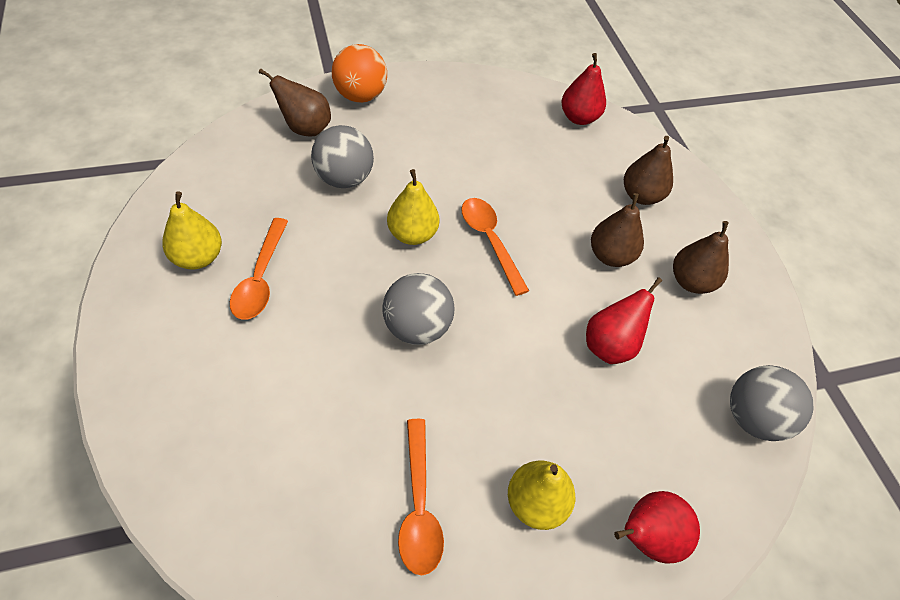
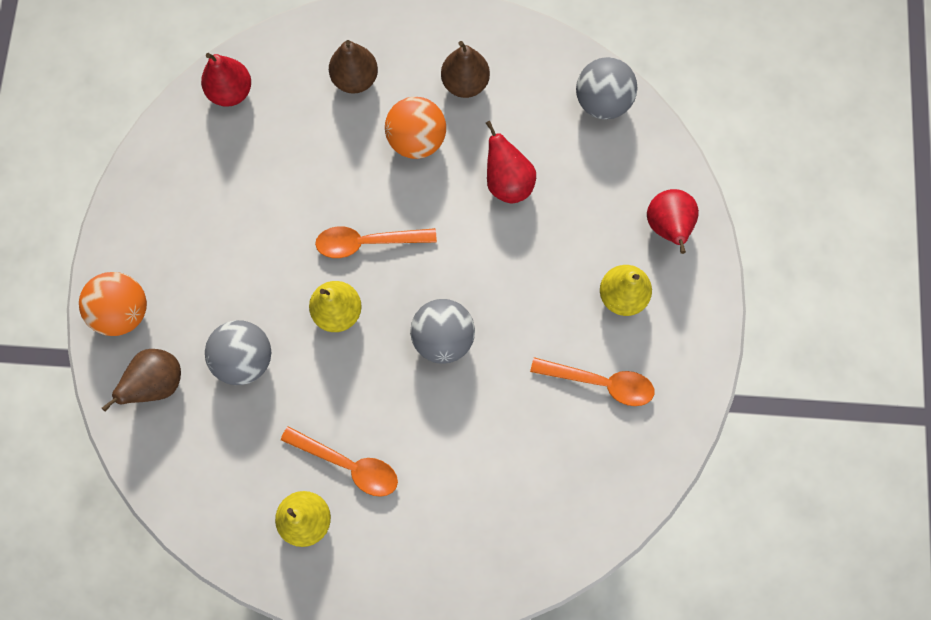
camera: 65 degrees left, 20 degrees up
brown pear [591,193,644,267] -> orange ball [385,97,446,159]

